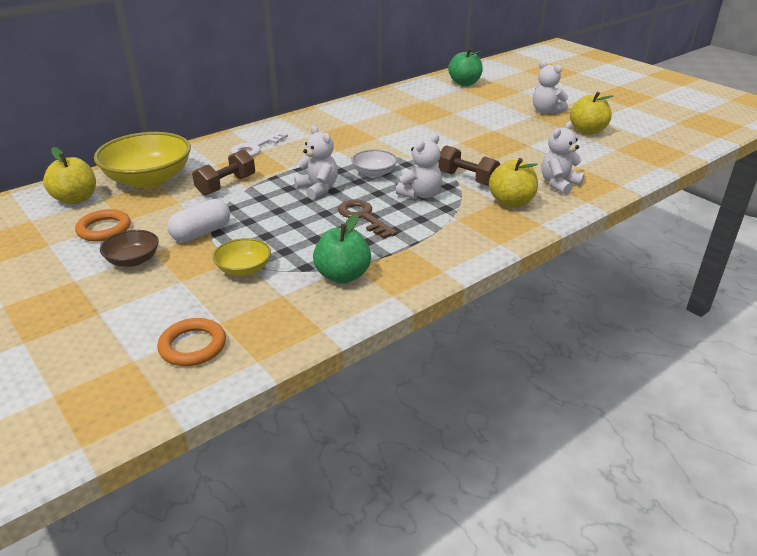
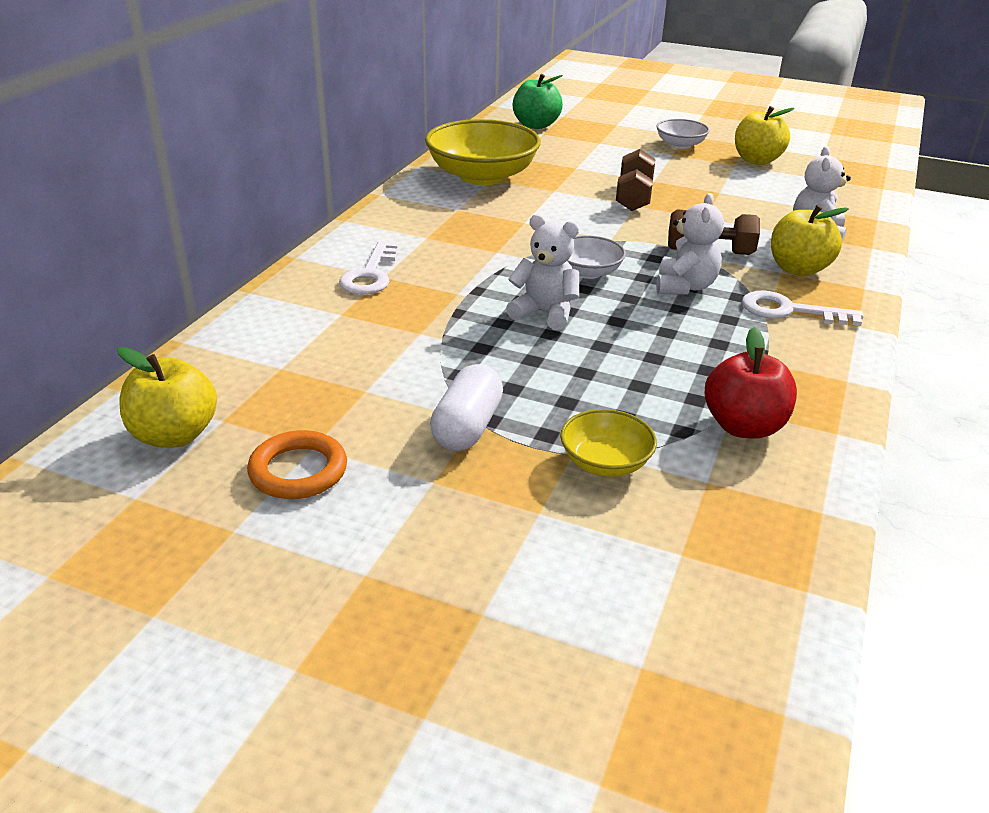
camera: 30 degrees left, 0 degrees up
yellow bowl [94,132,191,188] -> yellow bowl moved to [425,119,541,185]
brown bowl [100,230,159,267] -> none
orange ring [157,318,226,366] -> none
brown dumbbell [192,149,255,195] -> brown dumbbell moved to [616,149,656,211]
green apple [313,214,371,284] -> red apple [705,327,797,439]
brown key [338,199,398,239] -> none
white teddy bear [533,61,568,114] -> white bowl [656,119,710,149]
none -> white key [742,290,864,326]

